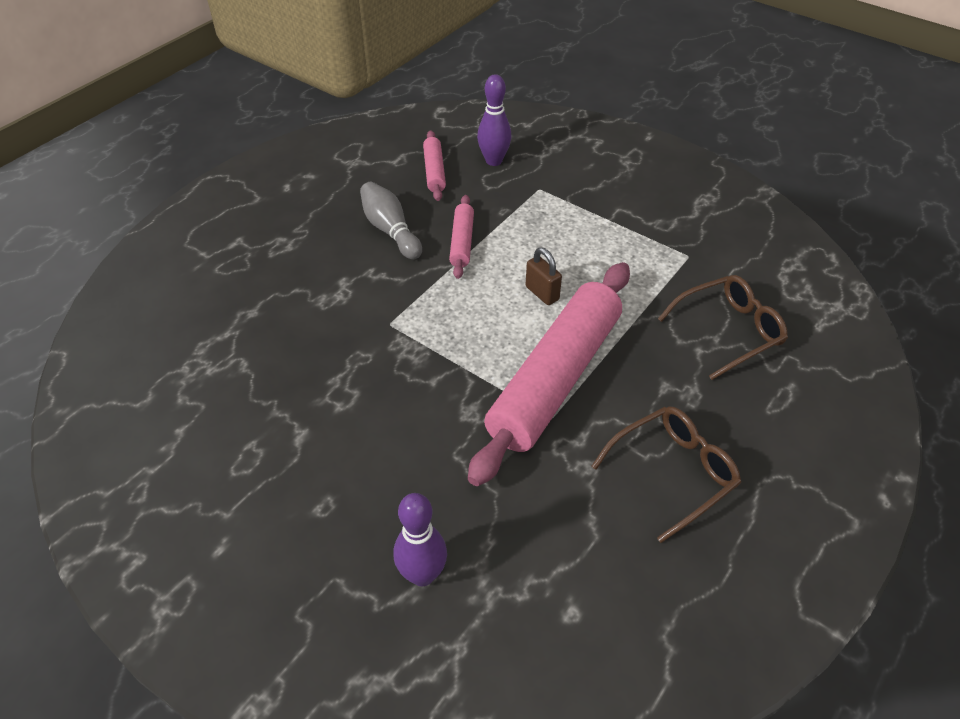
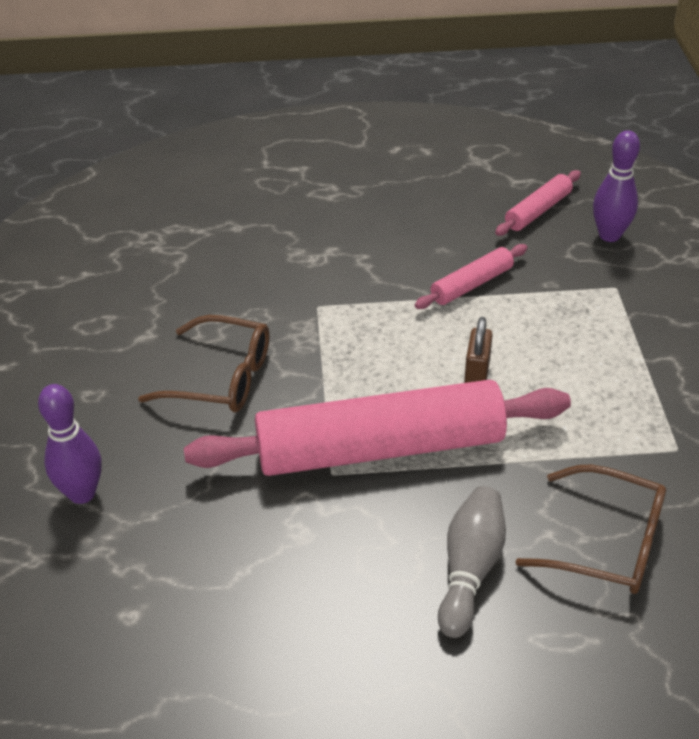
camera: 50 degrees right, 5 degrees down
grey bowling pin [360,182,422,259] -> grey bowling pin moved to [438,486,506,638]
brown glasses [591,406,741,543] -> brown glasses moved to [138,315,269,412]

